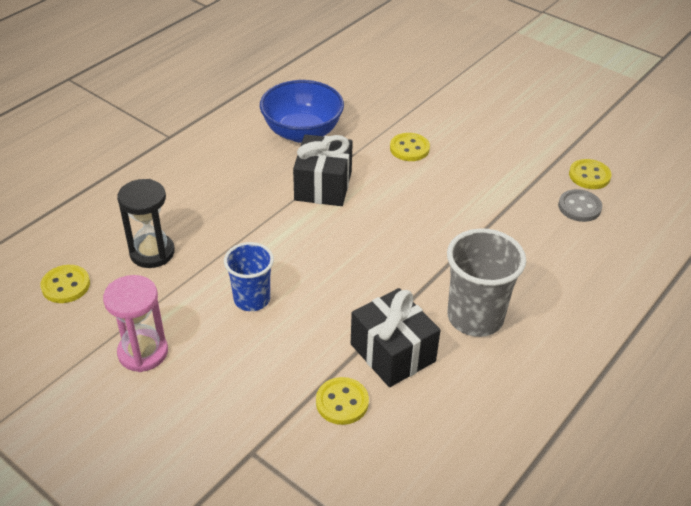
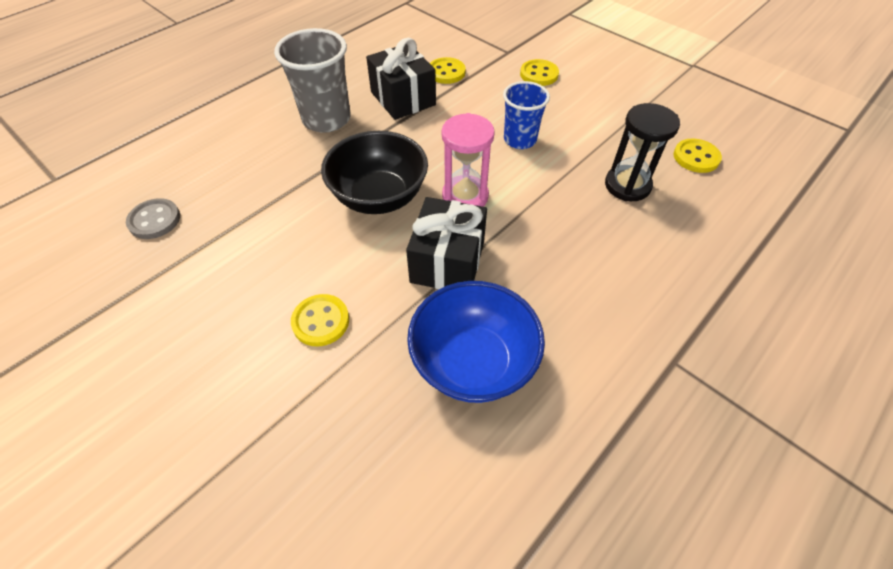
camera: 175 degrees left, 10 degrees up
pink hourglass [103,275,168,372] -> pink hourglass moved to [442,113,495,207]
yellow button [569,159,612,189] -> yellow button moved to [520,59,559,86]
none -> black bowl [321,131,428,214]

